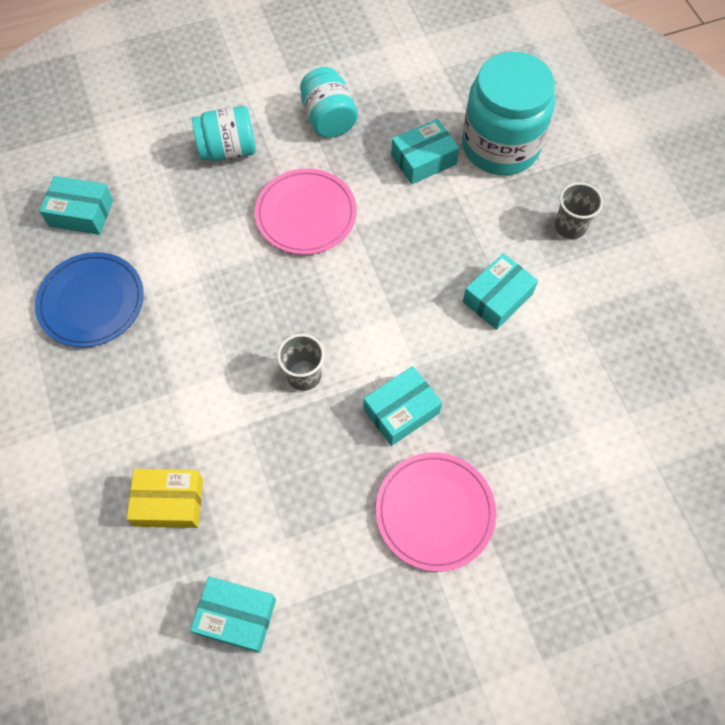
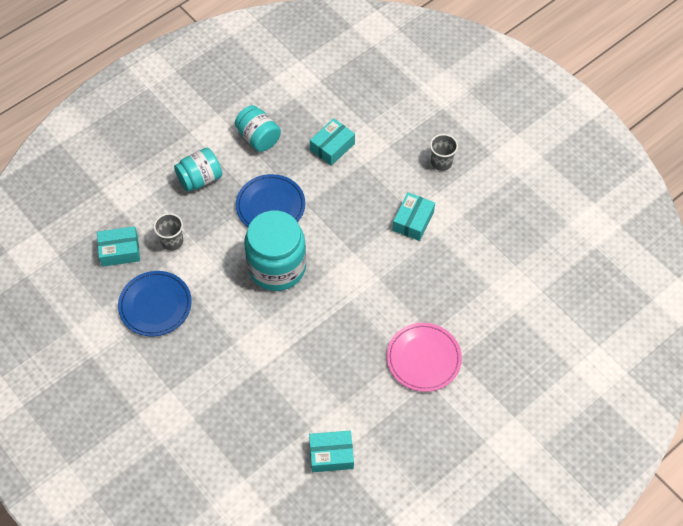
camera: 20 degrees left, 5 degrees down
yellow box [127,469,203,528] -> none
pink plate [255,169,357,255] -> blue plate [236,174,305,227]
grey cup [277,334,325,391] -> grey cup moved to [154,213,183,251]
turquoise box [364,366,442,446] -> none
turquoise jar [462,52,555,175] -> turquoise jar moved to [244,211,306,291]

